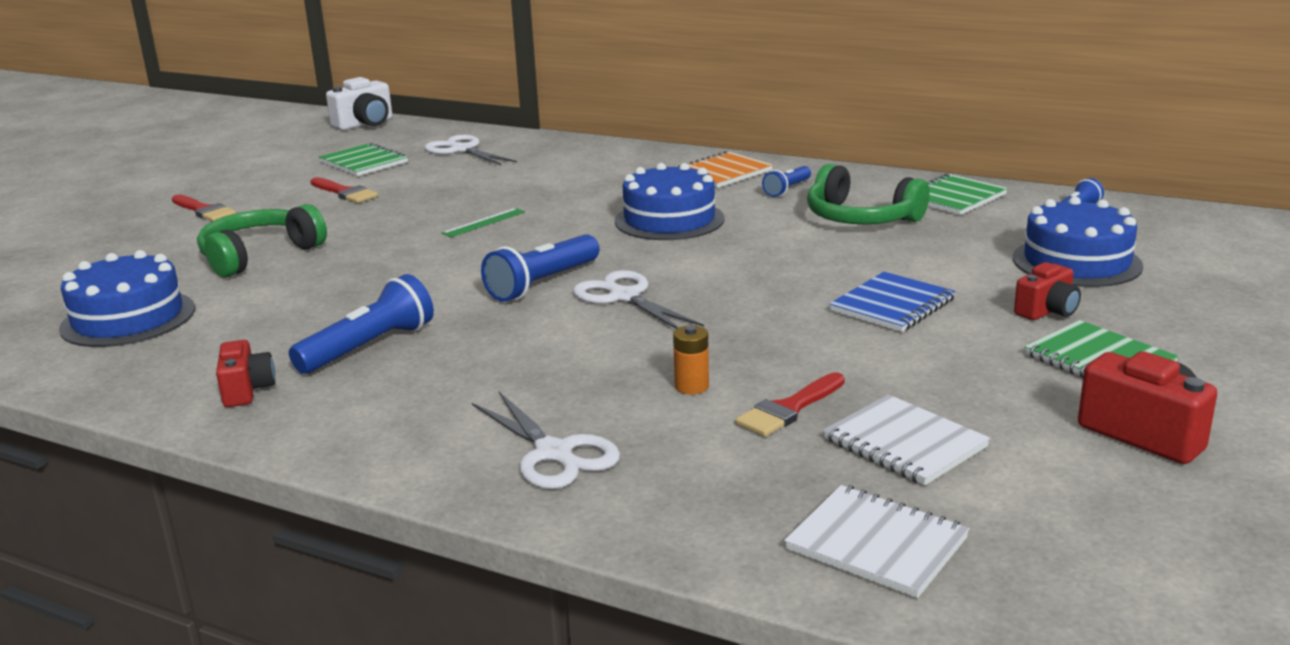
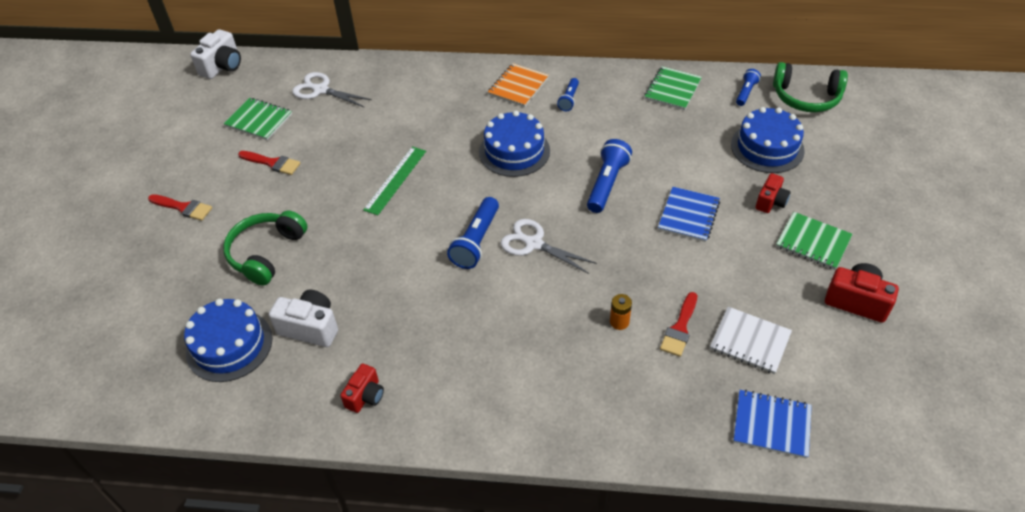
camera: 20 degrees left, 25 degrees up
red camera [216,340,275,407] -> red camera turned 60 degrees clockwise [340,364,384,413]
blue flashlight [289,274,434,374] -> blue flashlight moved to [587,139,632,213]
green ruler [442,208,525,237] -> green ruler [363,147,426,215], size x1.57
white scissors [472,392,620,489] -> none
white notebook [784,485,970,598] -> blue notebook [733,390,812,459]
green headphones [807,164,930,224] -> green headphones moved to [773,62,848,112]
none -> white camera [269,290,338,347]

